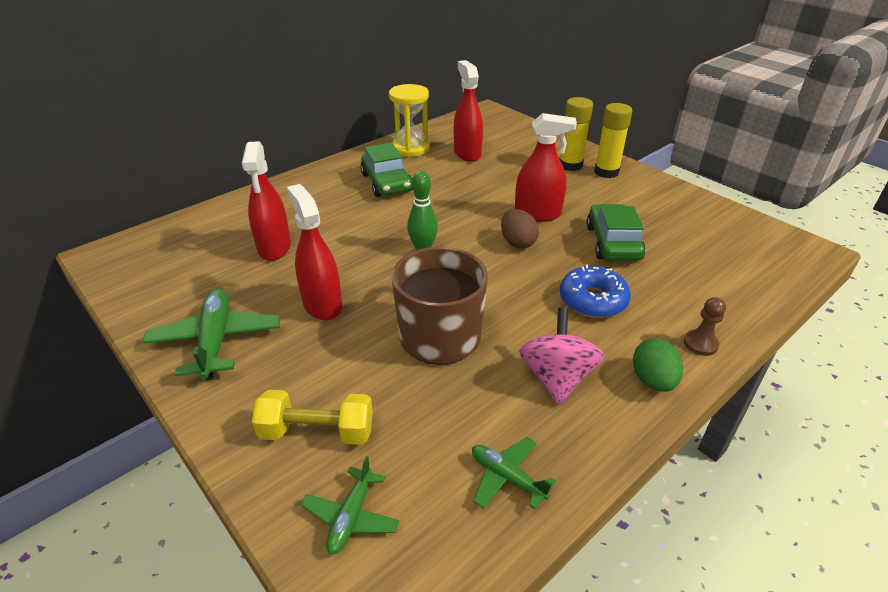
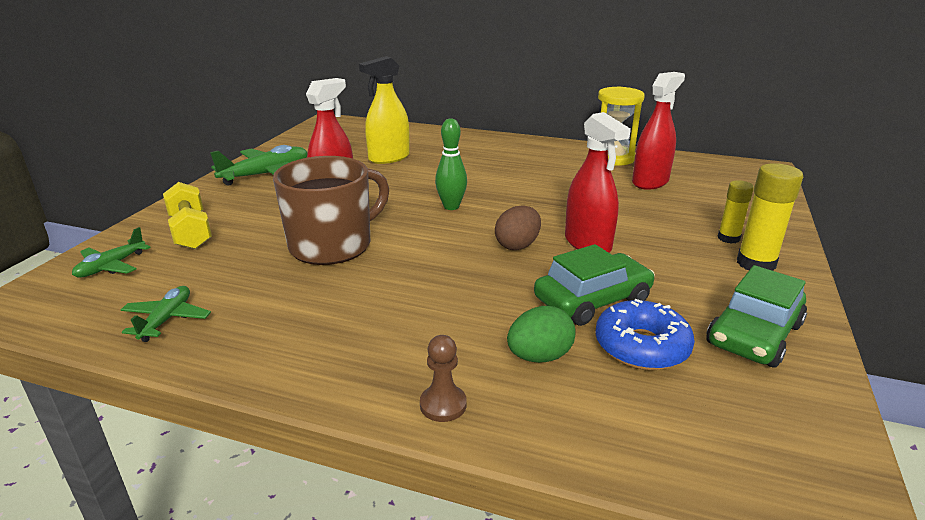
camera: 60 degrees right, 10 degrees down
red spray bottle [242,141,291,261] -> yellow spray bottle [359,56,410,164]
green plane [301,456,399,554] -> green plane turned 45 degrees counterclockwise [72,227,151,278]
green car [360,143,413,197] -> green car moved to [706,265,807,368]
pink spinning top [519,308,604,405] -> none
yellow glue stick [559,97,593,171] -> yellow glue stick [718,180,754,244], size x0.63
blue donut [560,265,631,318] -> blue donut moved to [595,299,695,370]
green egg [633,338,683,392] -> green egg moved to [507,306,576,363]

